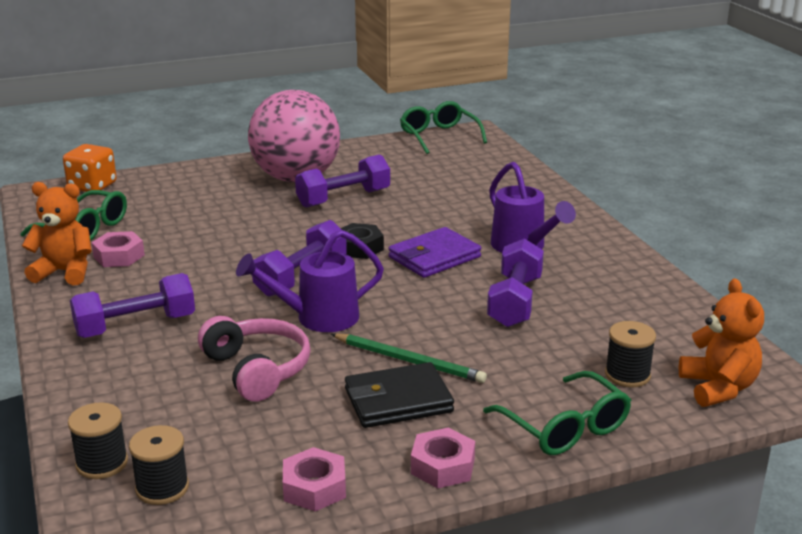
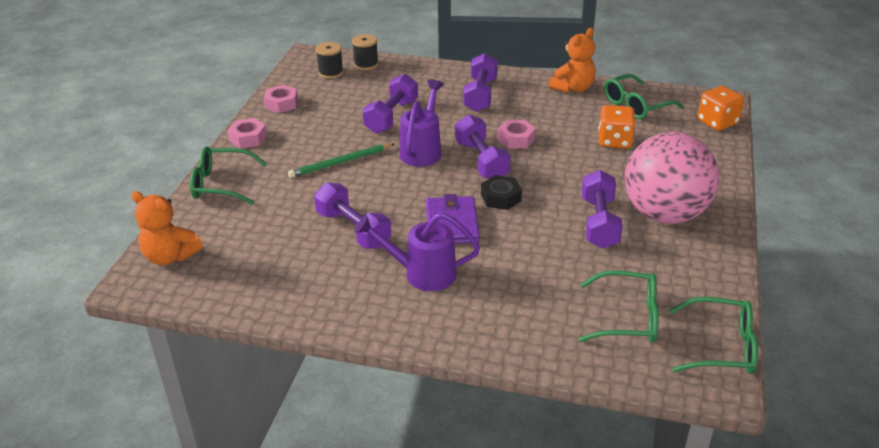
camera: 125 degrees right, 10 degrees up
pink nut [91,231,145,267] -> pink nut moved to [497,120,536,149]
pink headphones [198,316,311,402] -> purple dumbbell [363,74,418,134]
black wallet [345,362,454,428] -> none
black spool [605,321,656,388] -> none
none -> green glasses [578,270,659,343]
none -> orange dice [598,105,636,148]

